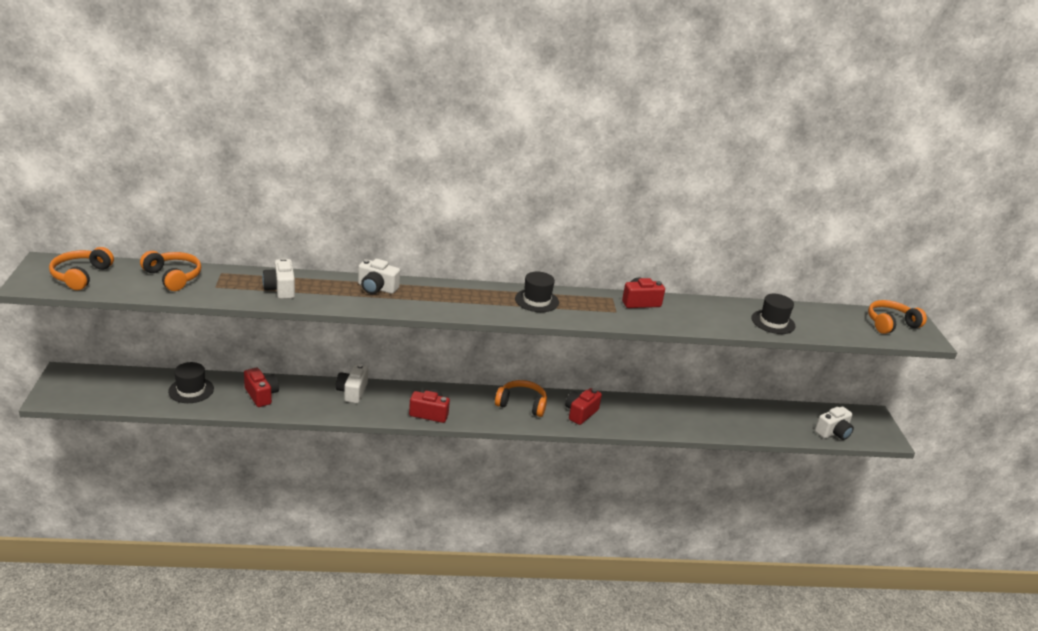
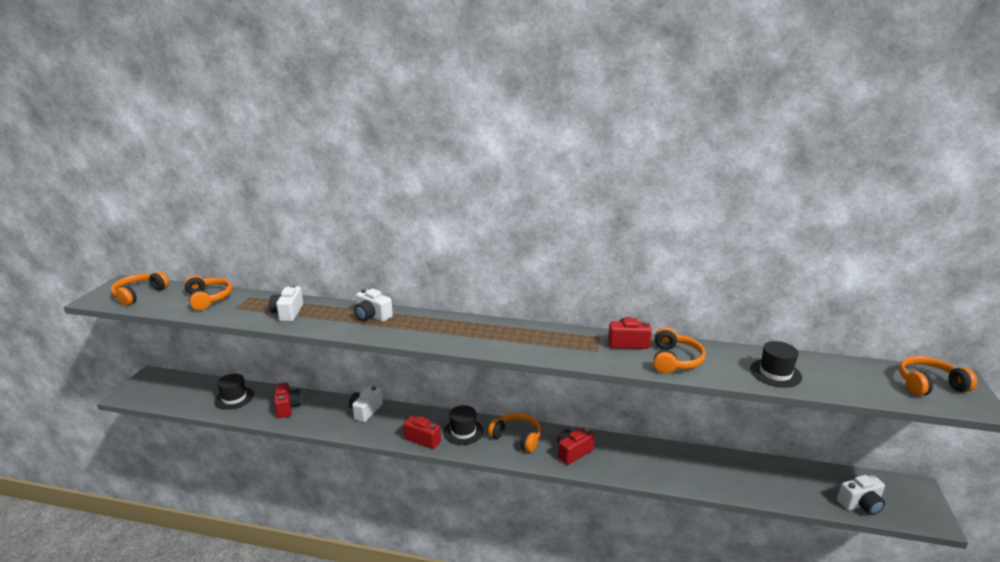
camera: 20 degrees right, 5 degrees down
black hat [515,272,559,312] -> black hat moved to [443,405,484,445]
none -> orange headphones [654,327,706,374]

